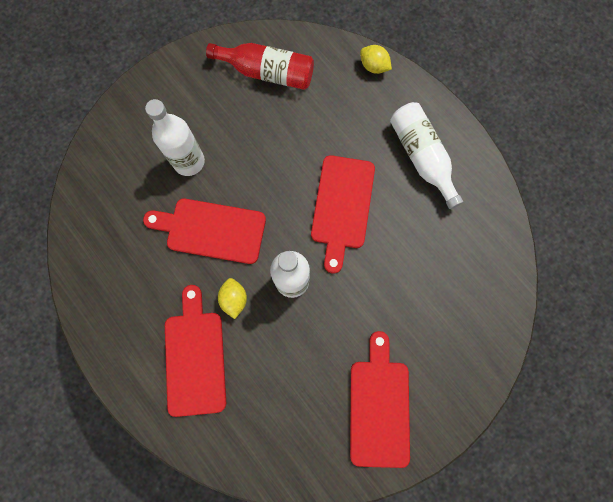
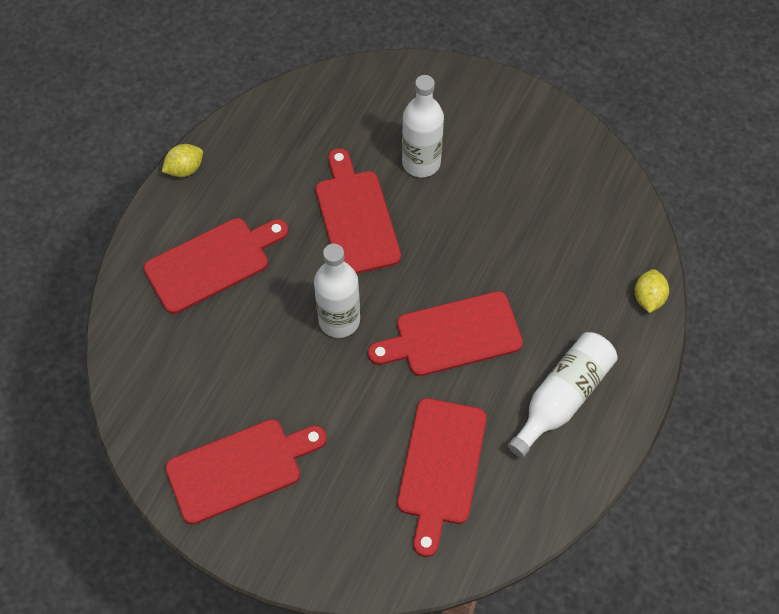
camera: 65 degrees right, 15 degrees down
red bottle [206,43,314,90] -> none
yellow lemon [218,278,247,319] -> yellow lemon moved to [162,144,203,177]
none -> red cutting board [397,398,487,557]

